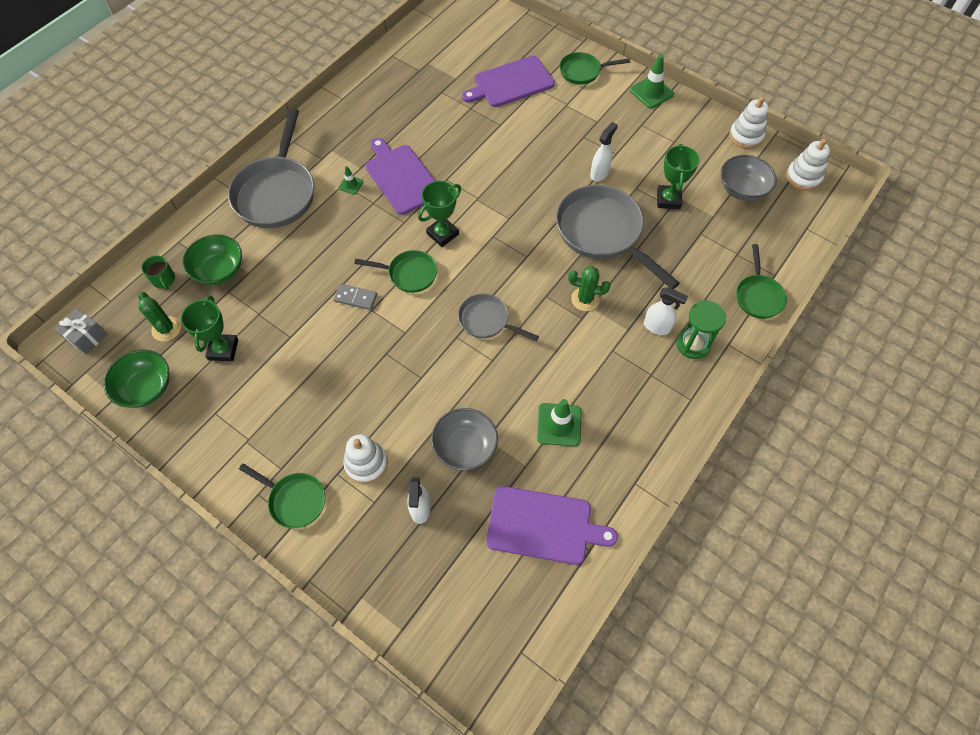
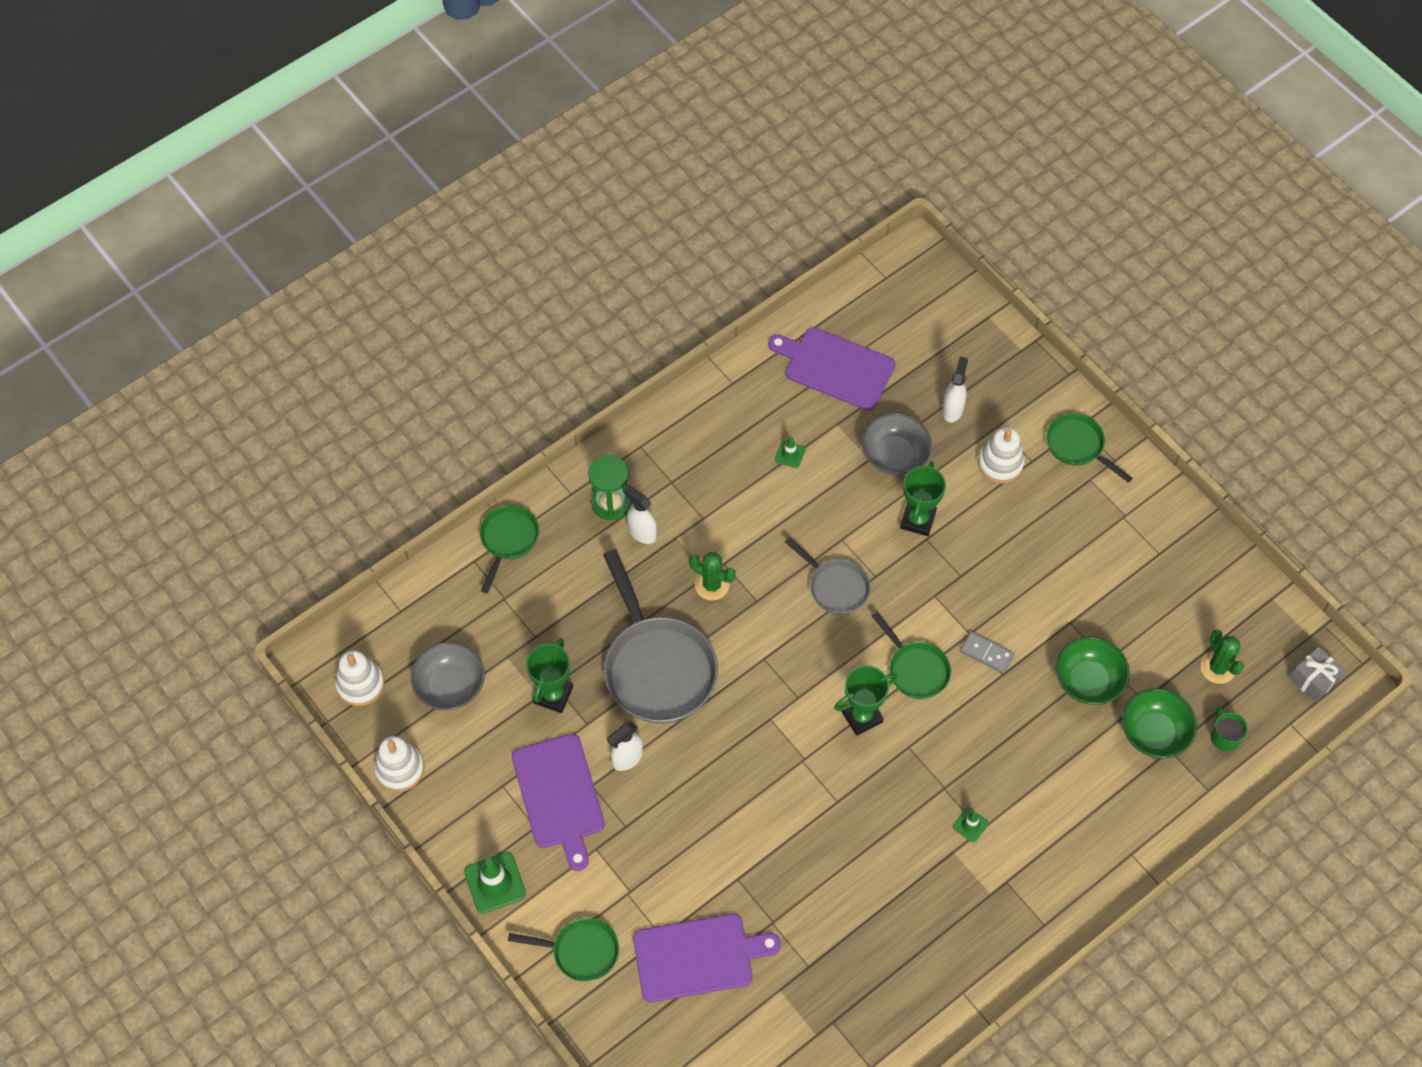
camera: 165 degrees left, 0 degrees up
green bowl [104,350,169,408] -> green bowl moved to [1056,637,1130,705]
green trophy [181,295,238,361] -> green trophy moved to [900,461,946,536]
grey pan [228,108,314,228] -> none
green pan [354,250,437,293] -> green pan turned 150 degrees counterclockwise [872,612,951,699]
purple cutting board [365,138,435,215] -> purple cutting board moved to [512,734,605,871]
green traffic cone [537,399,582,446] -> green traffic cone [775,437,805,468], size x0.55

